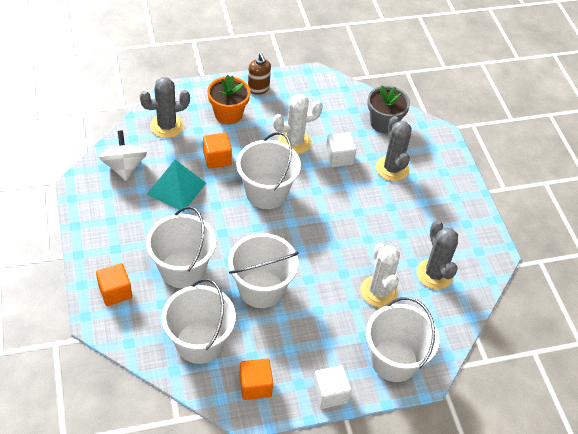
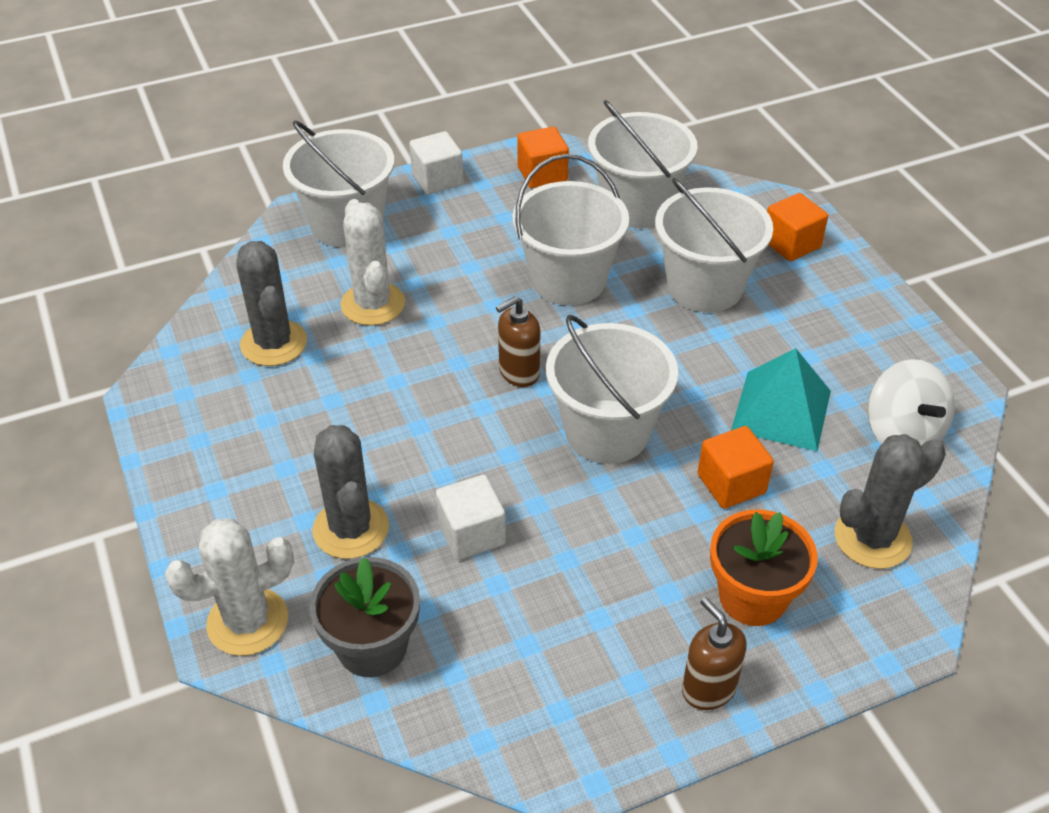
camera: 175 degrees right, 5 degrees down
white cactus [273,94,323,154] -> white cactus moved to [165,518,294,656]
none -> brown soap dispenser [496,296,540,387]

